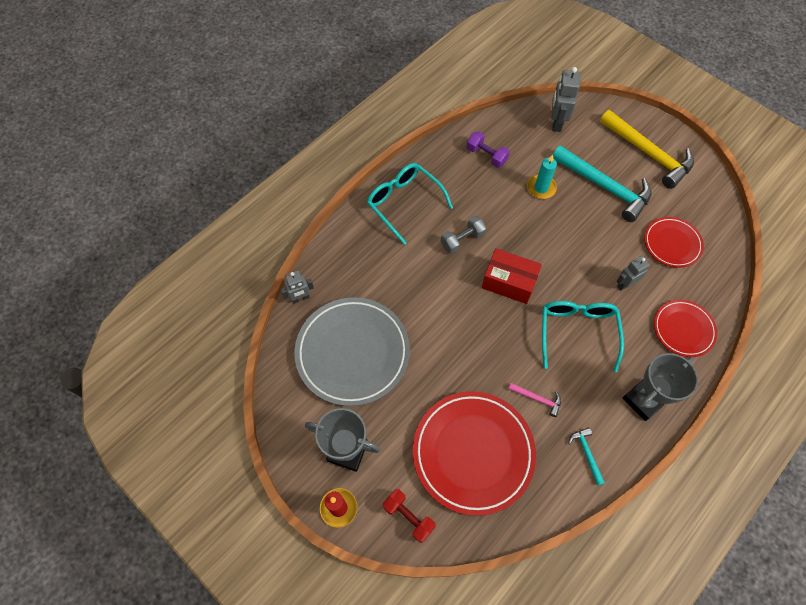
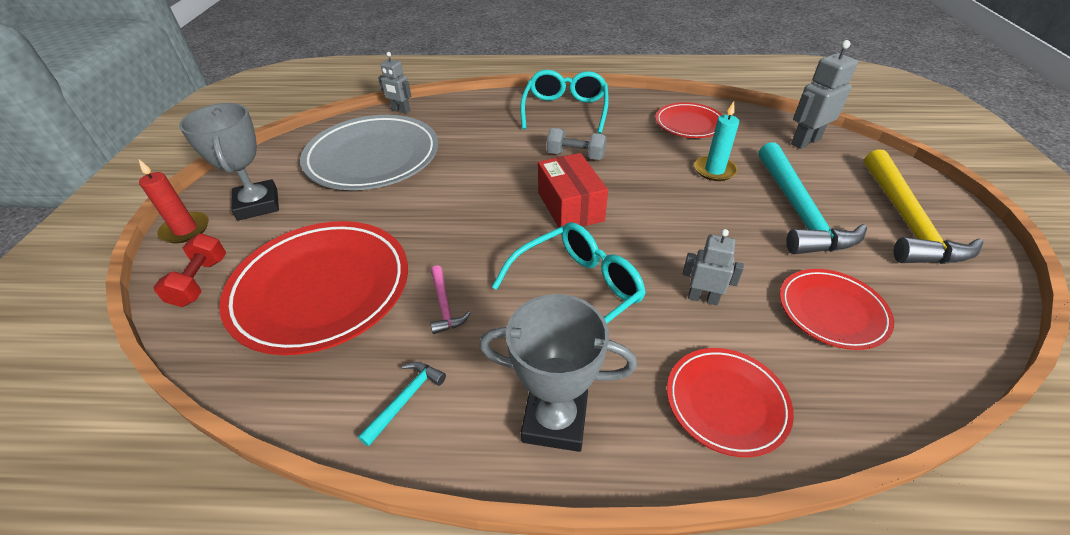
camera: 50 degrees right, 20 degrees down
purple dumbbell [467,131,510,168] -> red plate [655,102,722,138]

